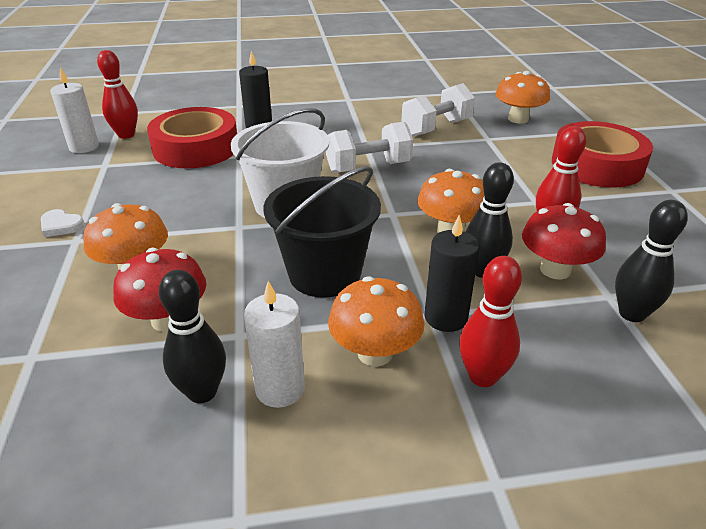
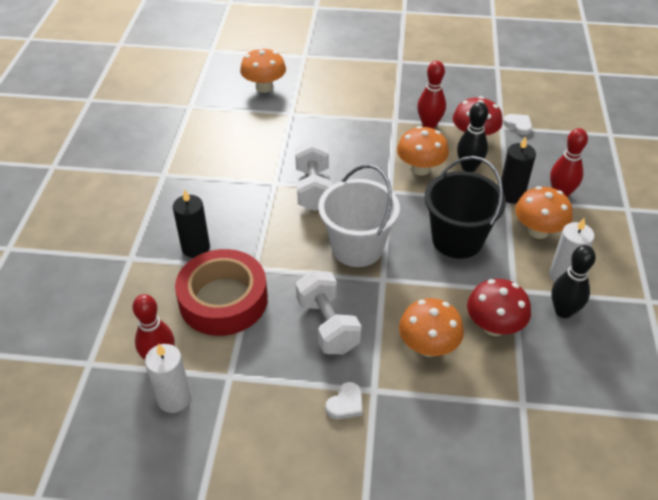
camera: 75 degrees left, 10 degrees up
white dumbbell [401,83,475,137] -> white dumbbell moved to [296,270,362,354]
red tape [552,121,653,188] -> none
black bowling pin [615,200,688,322] -> white heart [503,114,532,135]

